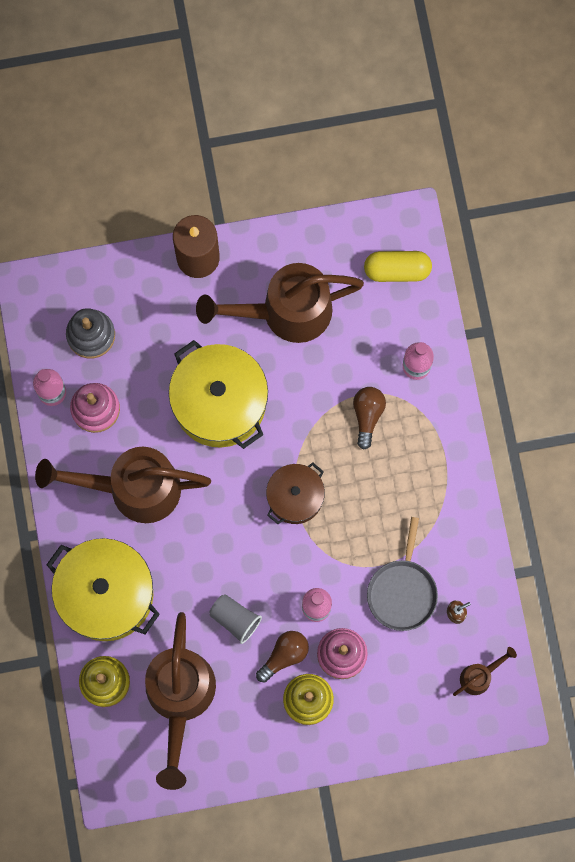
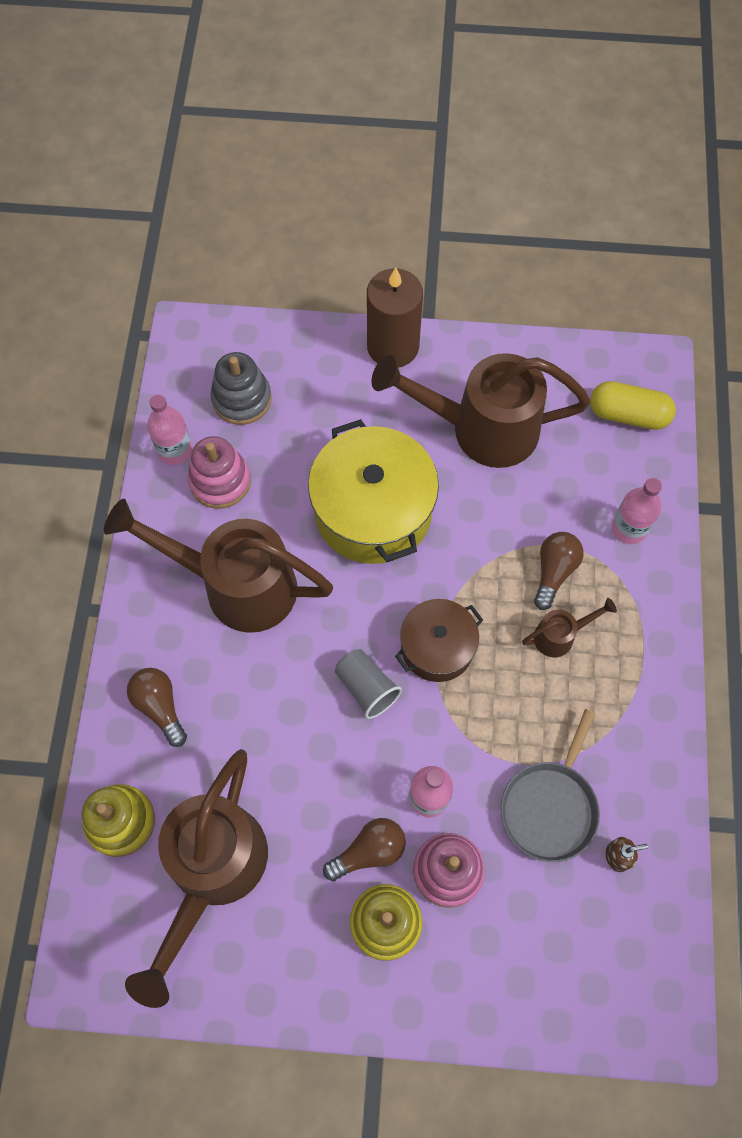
camera: 15 degrees right, 10 degrees down
yellow pot [46,538,160,641] -> brown light bulb [127,668,187,747]
grey cup [209,594,262,644] -> grey cup moved to [335,649,402,719]
brown watering can [453,647,517,696] -> brown watering can moved to [522,598,617,657]

